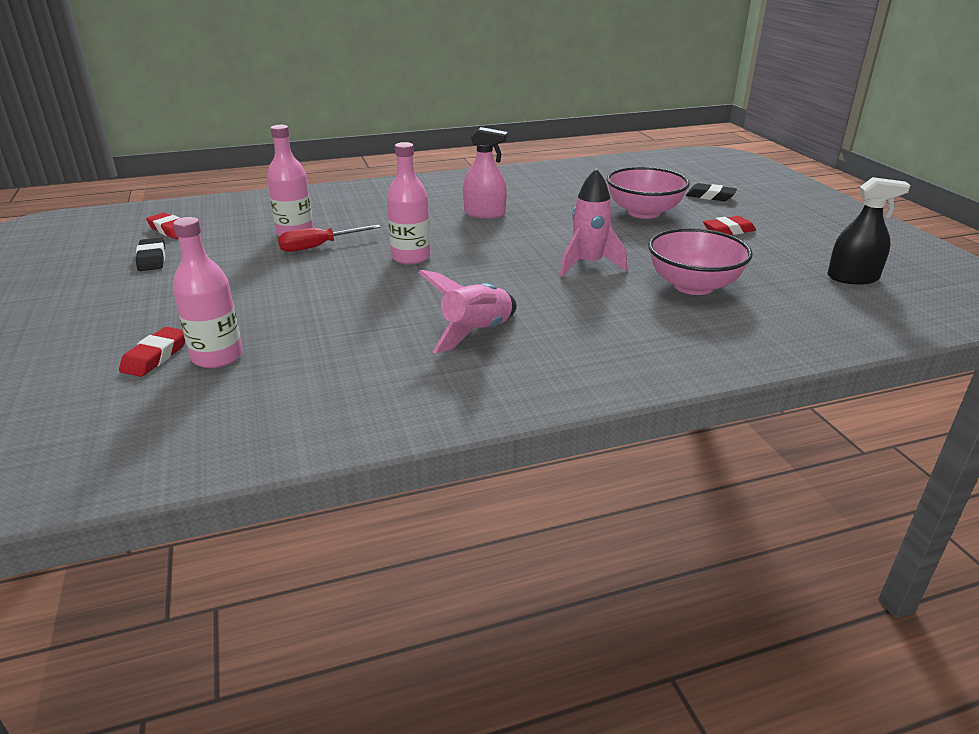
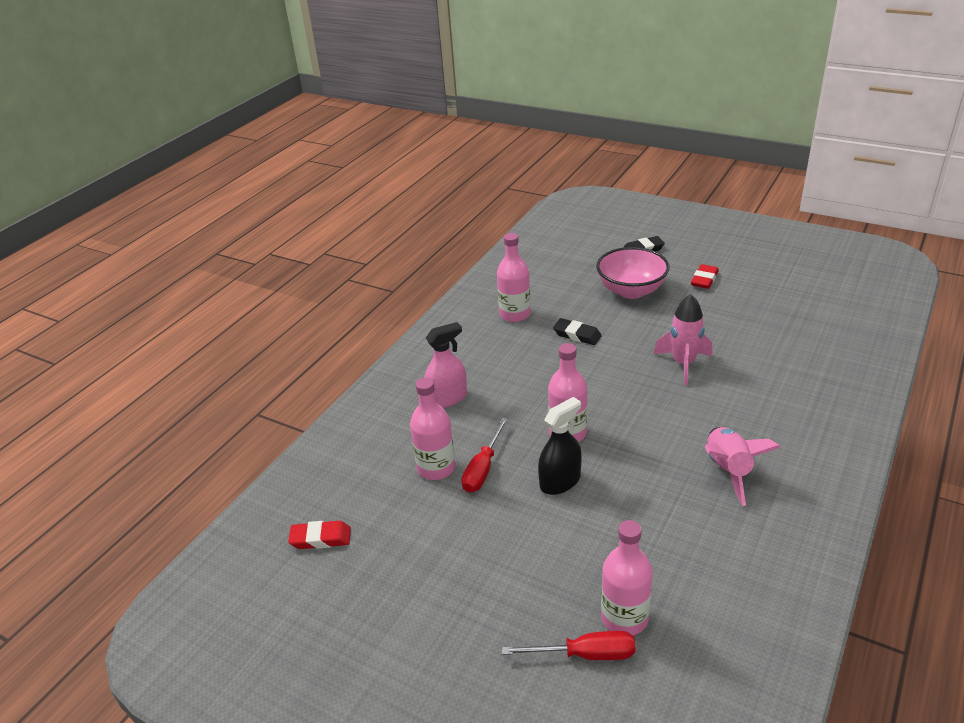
camera: 40 degrees left, 5 degrees up
red eraser [119,327,185,377] -> red screwdriver [502,631,635,660]
black eraser [136,237,165,271] -> black eraser moved to [553,318,602,345]
pink spray bottle [463,127,508,219] -> pink spray bottle moved to [424,322,467,408]
pink bowl [648,228,753,295] -> none
black spray bottle [827,177,911,285] -> black spray bottle moved to [538,397,582,495]
none -> pink bottle [497,233,531,322]

